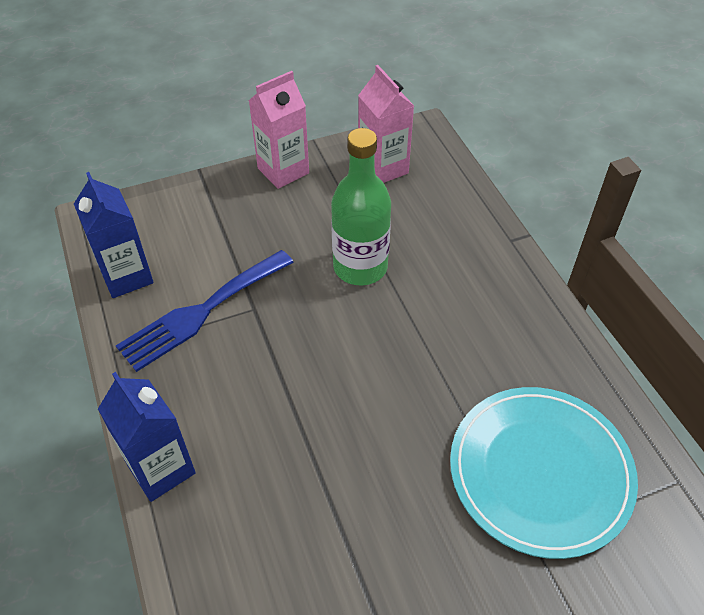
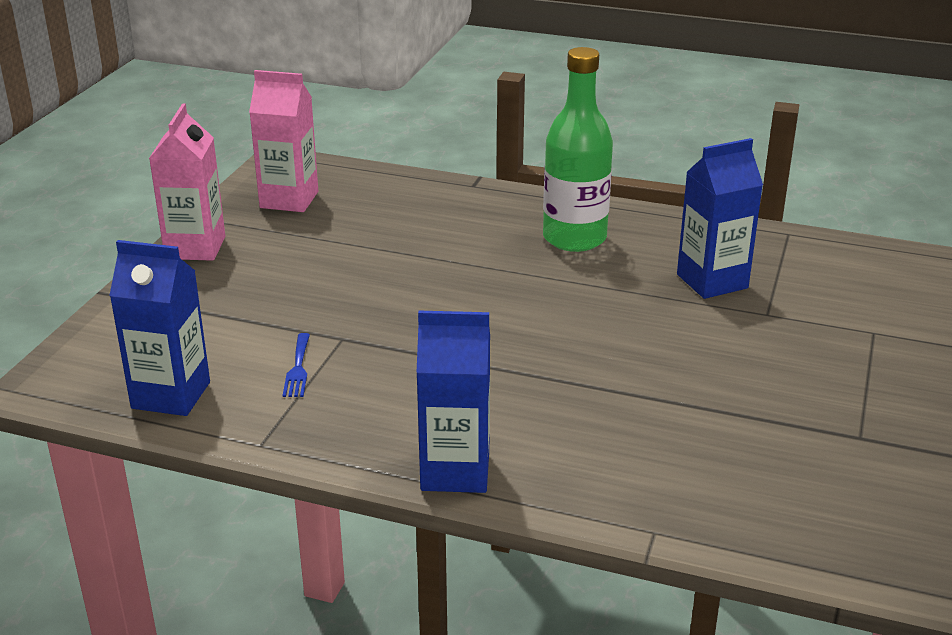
camera: 50 degrees left, 20 degrees down
blue fork [116,250,294,372] -> blue fork [283,333,310,397], size x0.41
green bottle [331,128,391,285] -> green bottle moved to [543,47,613,252]
turquoise plate [450,387,638,559] -> blue carton [677,138,763,299]

